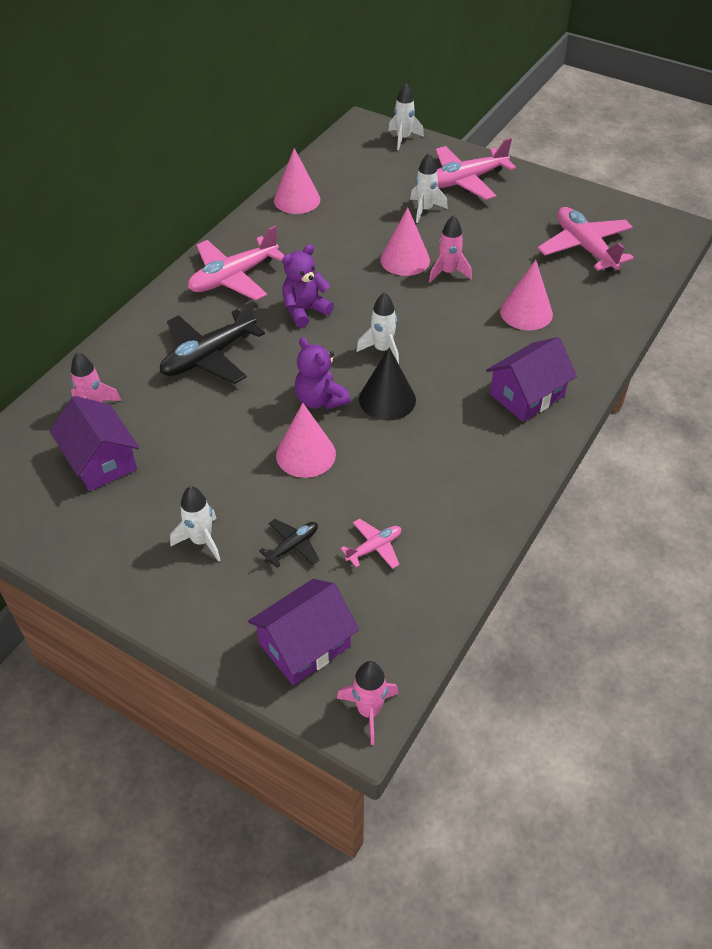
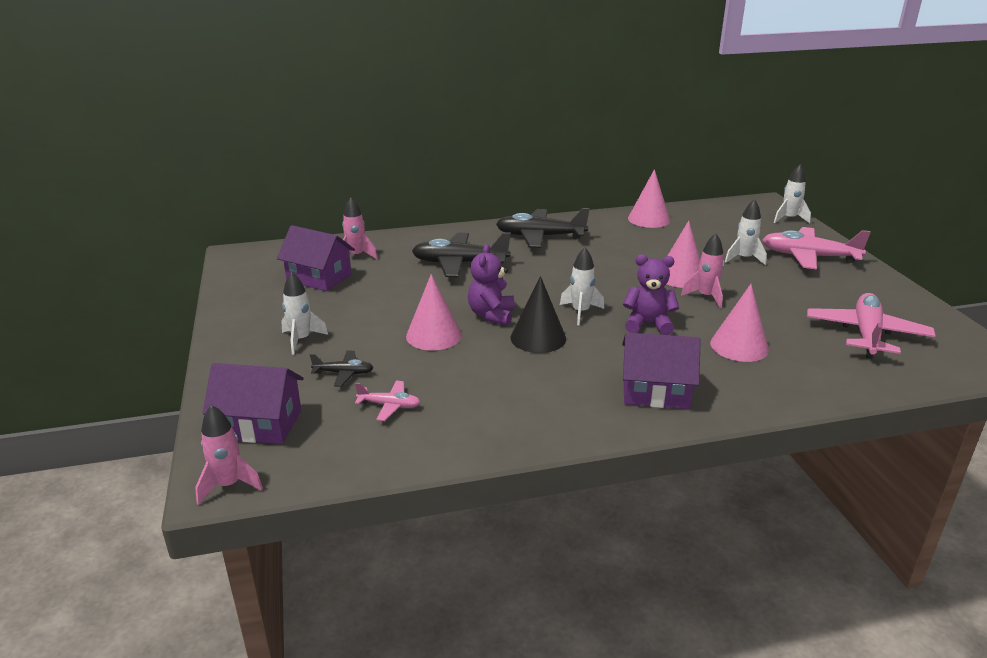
camera: 45 degrees right, 20 degrees down
purple house [50,396,139,491] -> purple house turned 75 degrees counterclockwise [277,225,355,291]
pink plane [188,226,285,301] -> black plane [496,208,590,248]
purple teddy bear [282,244,334,328] -> purple teddy bear moved to [623,254,679,335]

